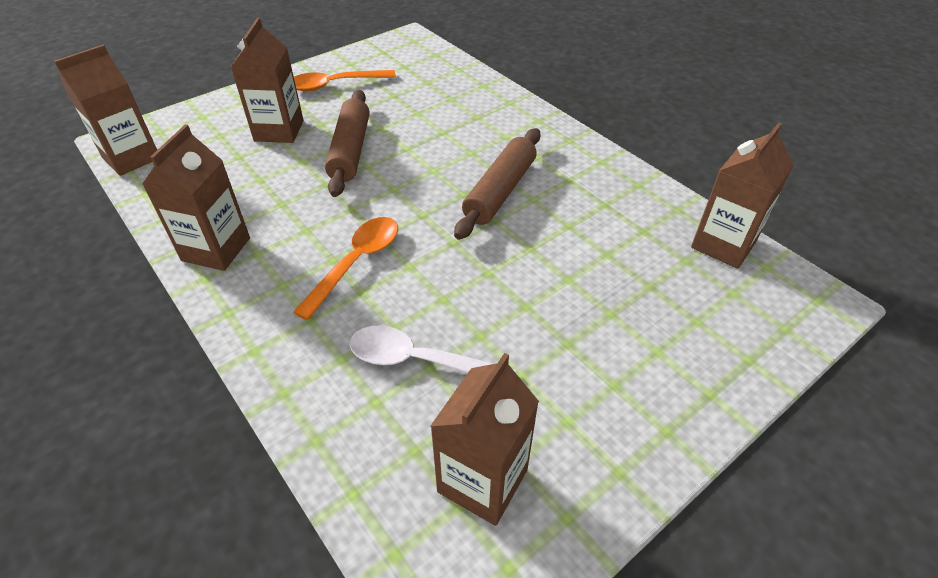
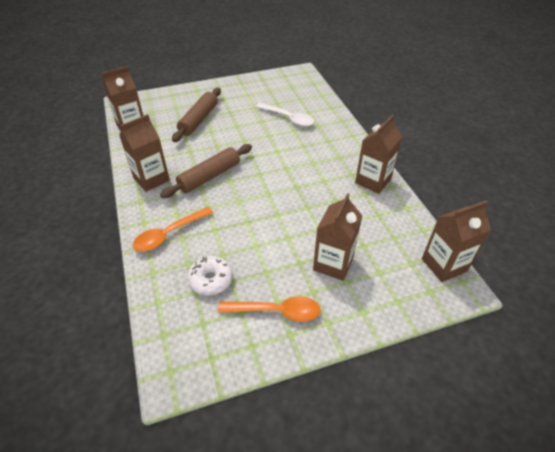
camera: 160 degrees left, 0 degrees up
orange spoon [293,217,398,320] -> orange spoon moved to [132,207,213,252]
brown rolling pin [325,90,369,197] -> brown rolling pin moved to [172,88,221,142]
brown carton [430,353,539,526] -> brown carton moved to [119,114,170,192]
none -> white donut [187,256,233,296]

